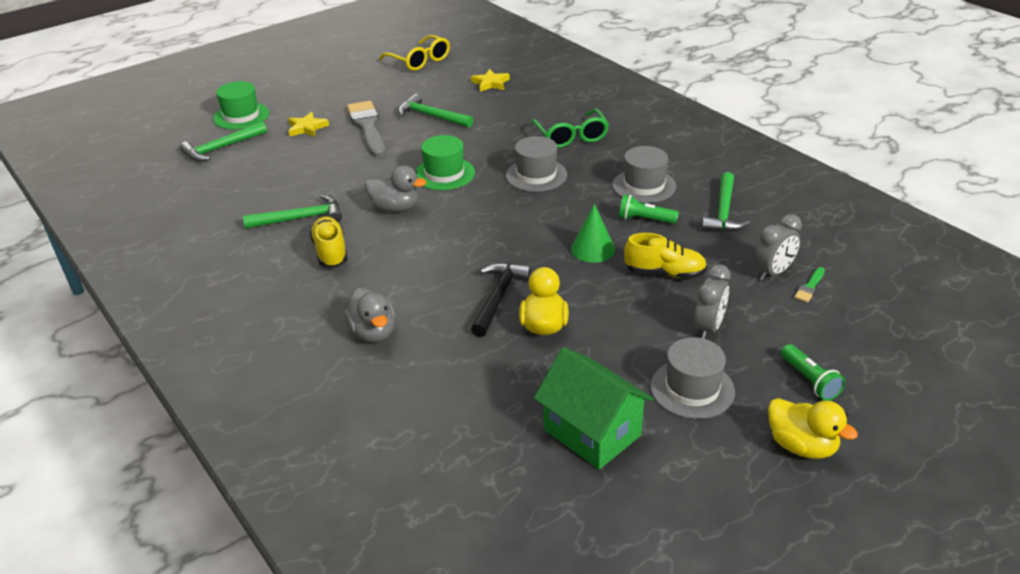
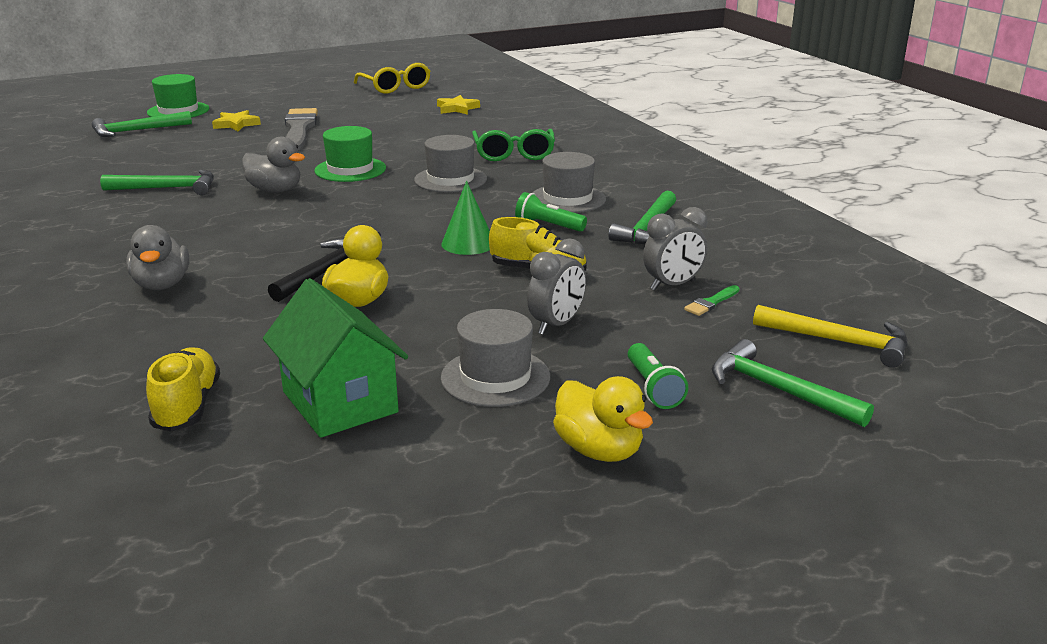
camera: 10 degrees right, 10 degrees down
yellow shoe [310,217,348,268] -> yellow shoe moved to [146,347,220,432]
green hammer [398,93,473,128] -> green hammer moved to [712,339,874,427]
none -> yellow hammer [753,305,908,368]

